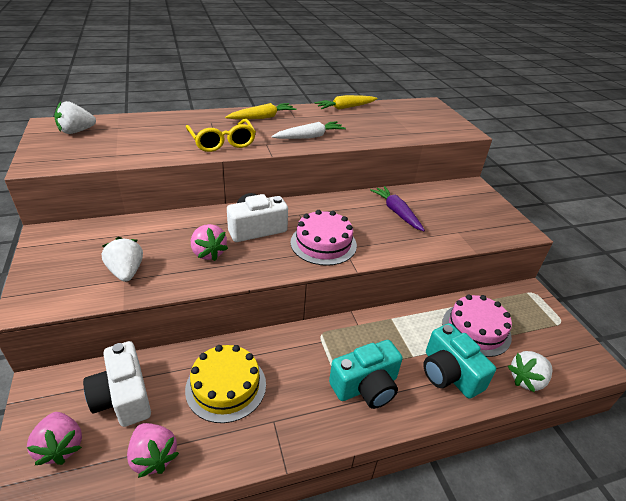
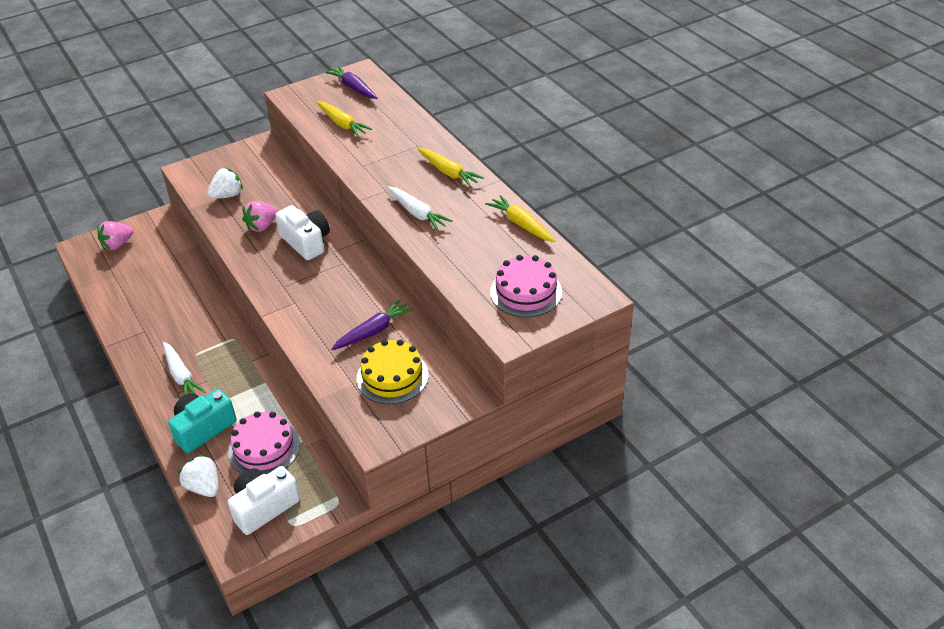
camera: 80 degrees right, 5 degrees up
white strawberry [54,101,96,134] -> purple carrot [325,66,378,99]
white camera [83,341,151,427] -> white camera moved to [228,466,300,535]
pink strawberry [127,423,179,478] -> none
yellow cake [185,345,266,423] -> yellow cake moved to [356,340,429,404]
yellow glasses [186,119,256,152] -> none
pink cake [290,210,357,266] -> pink cake moved to [490,255,562,317]
turquoise camera [329,340,403,409] -> white carrot [163,341,206,395]
none -> yellow carrot [316,101,372,137]

